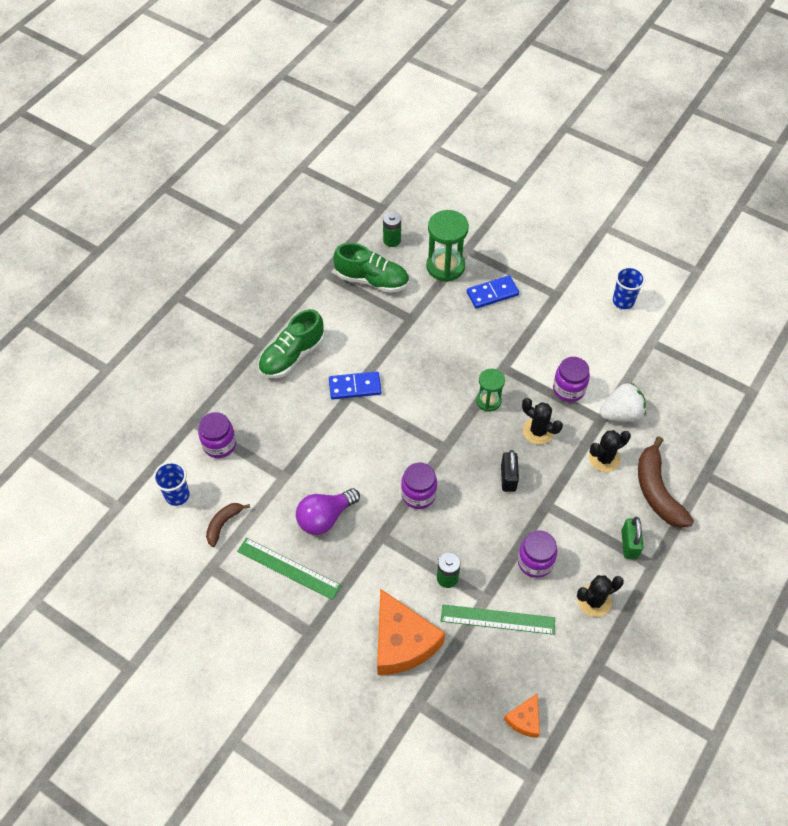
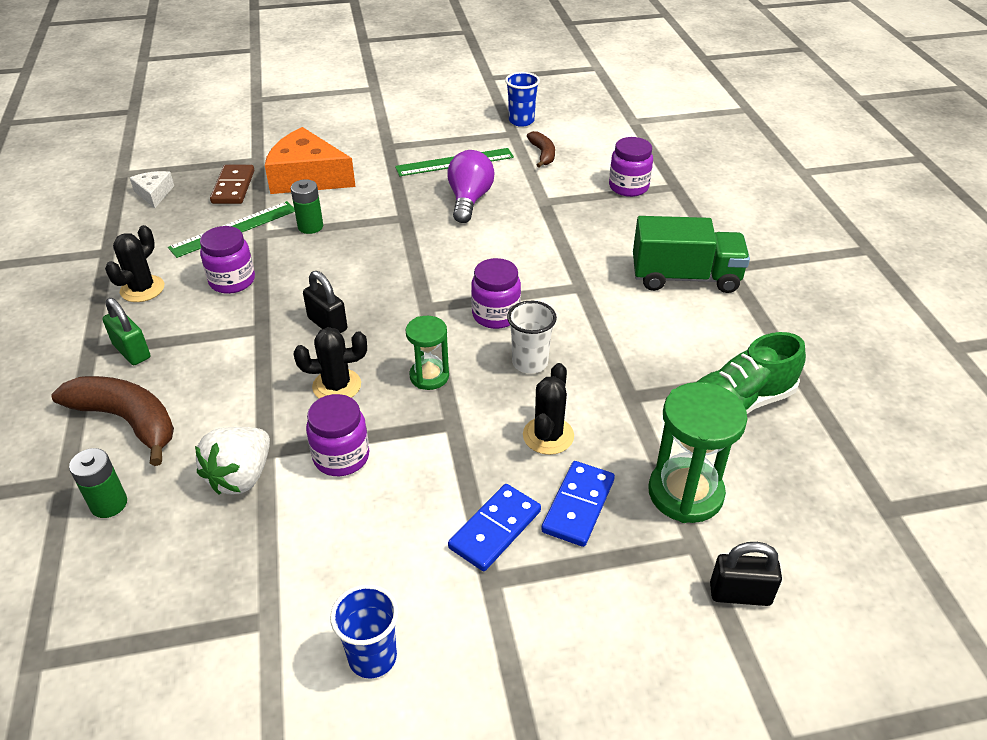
camera: 135 degrees right, 15 degrees down
blue cup [153,461,190,506] -> blue cup moved to [505,72,540,127]
green shoe [258,309,325,378] -> green truck [633,216,750,293]
blue domino [329,371,382,400] -> blue domino moved to [448,484,541,571]
green battery [383,211,401,247] -> green battery moved to [69,448,127,518]
purple jar [401,462,437,509] -> purple jar moved to [471,258,521,329]
orange cheese [504,694,540,738] -> white cheese [130,171,174,208]
black cactus [589,430,631,472] -> black cactus moved to [523,363,574,455]
none -> brown domino [210,165,254,204]
none -> white cup [507,301,557,374]
none -> black padlock [710,542,782,606]

